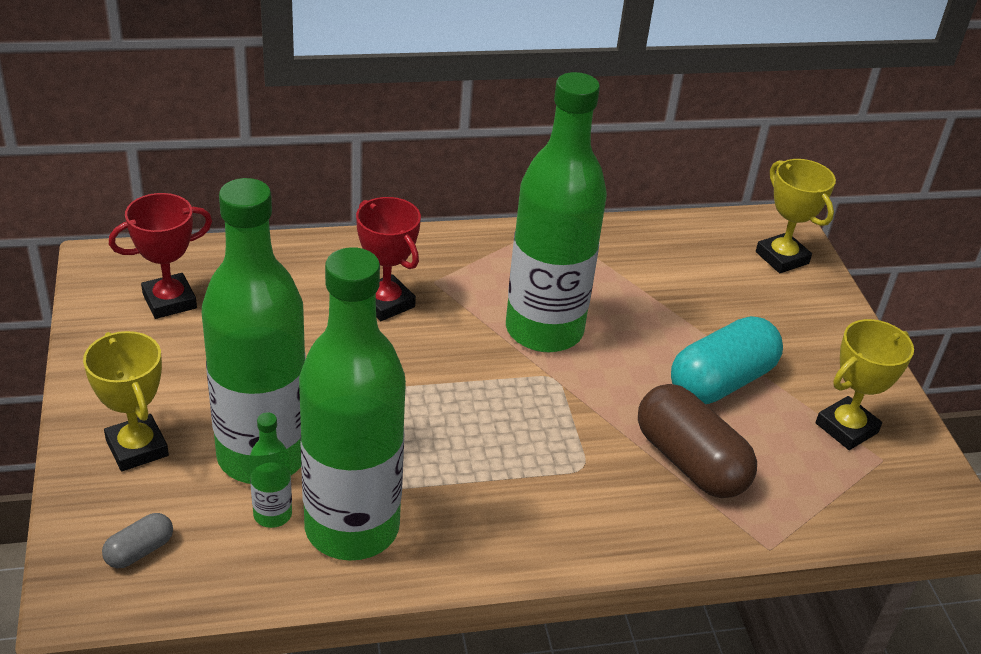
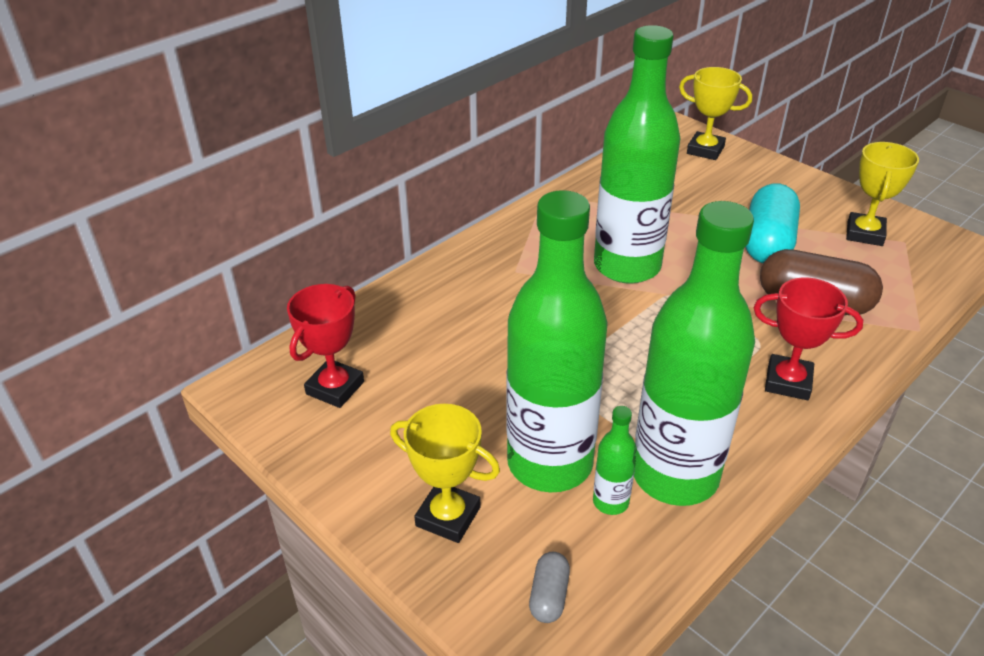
camera: 30 degrees left, 0 degrees up
red trophy [356,197,421,321] -> red trophy moved to [754,278,863,400]

